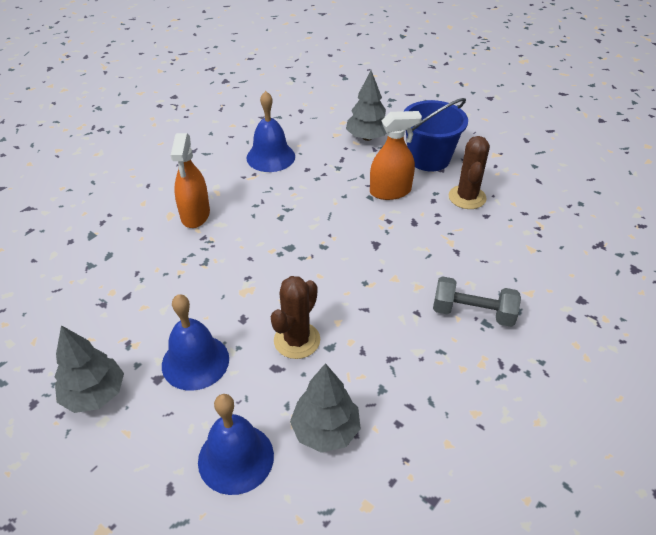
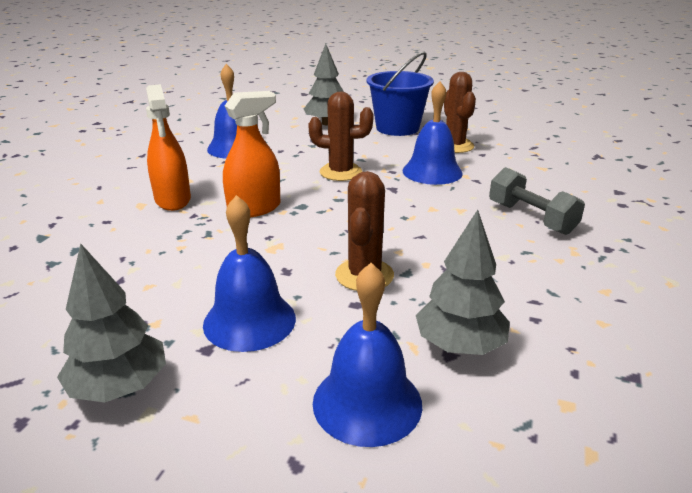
camera: 20 degrees left, 15 degrees down
orange spray bottle [370,111,422,200] -> orange spray bottle moved to [223,91,280,217]
grey dumbbell [433,276,521,327] -> grey dumbbell turned 60 degrees clockwise [489,167,585,235]
none -> brown cactus [308,91,374,181]
none -> blue bell [403,81,463,185]

